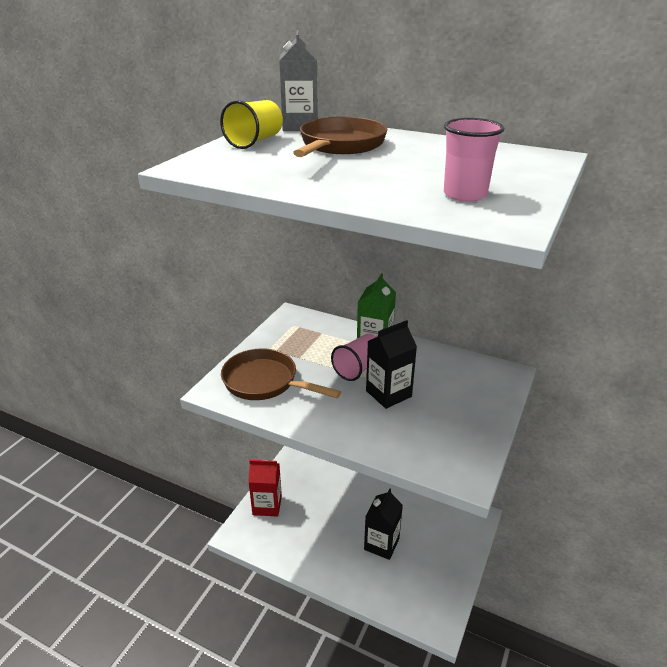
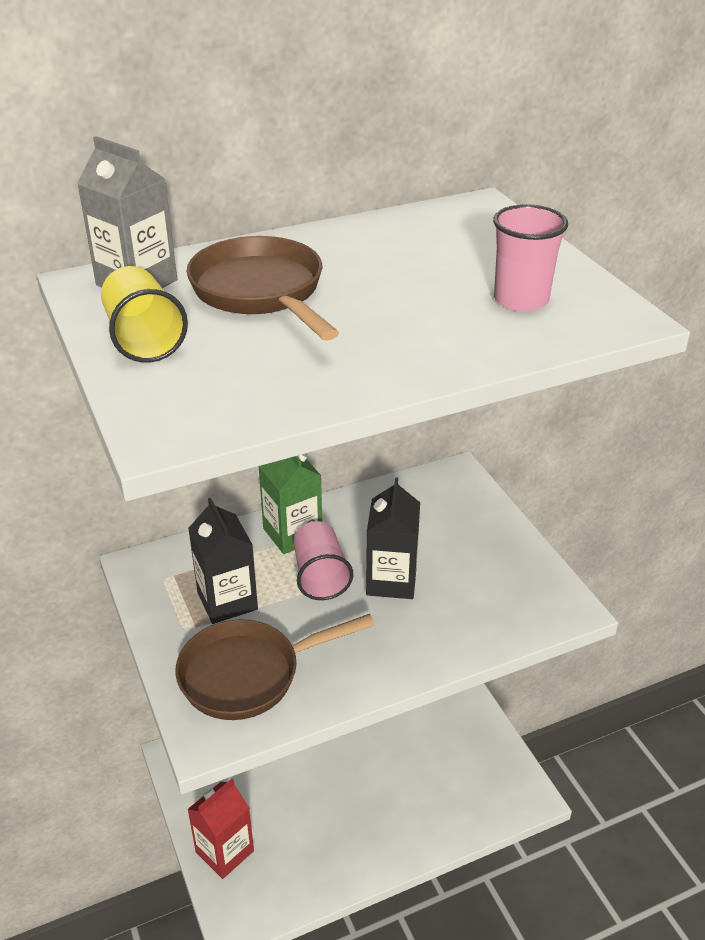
camera: 50 degrees left, 5 degrees up
black carton [364,488,403,560] -> black carton moved to [188,498,258,624]

